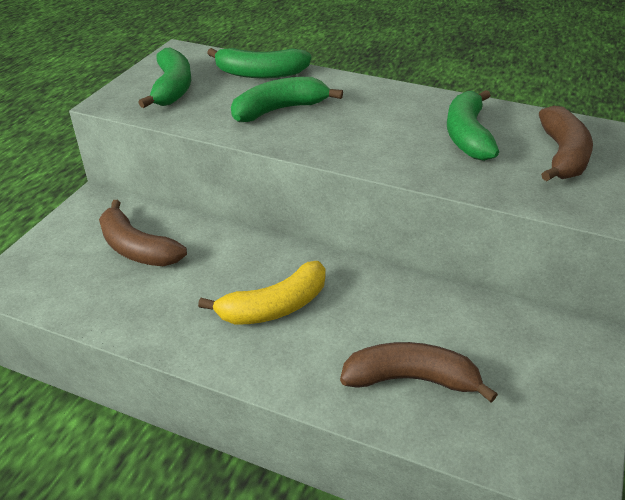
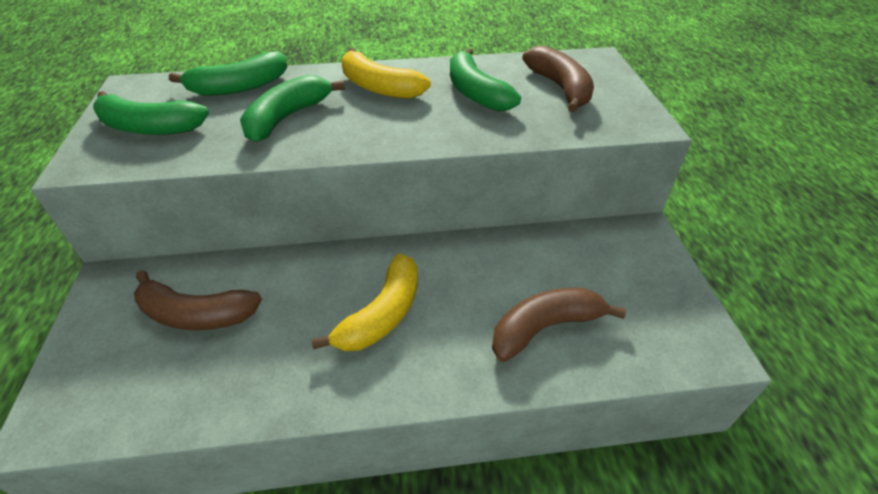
camera: 30 degrees left, 5 degrees up
green banana [138,48,191,108] -> green banana turned 135 degrees clockwise [93,91,209,135]
none -> yellow banana [341,47,431,99]

